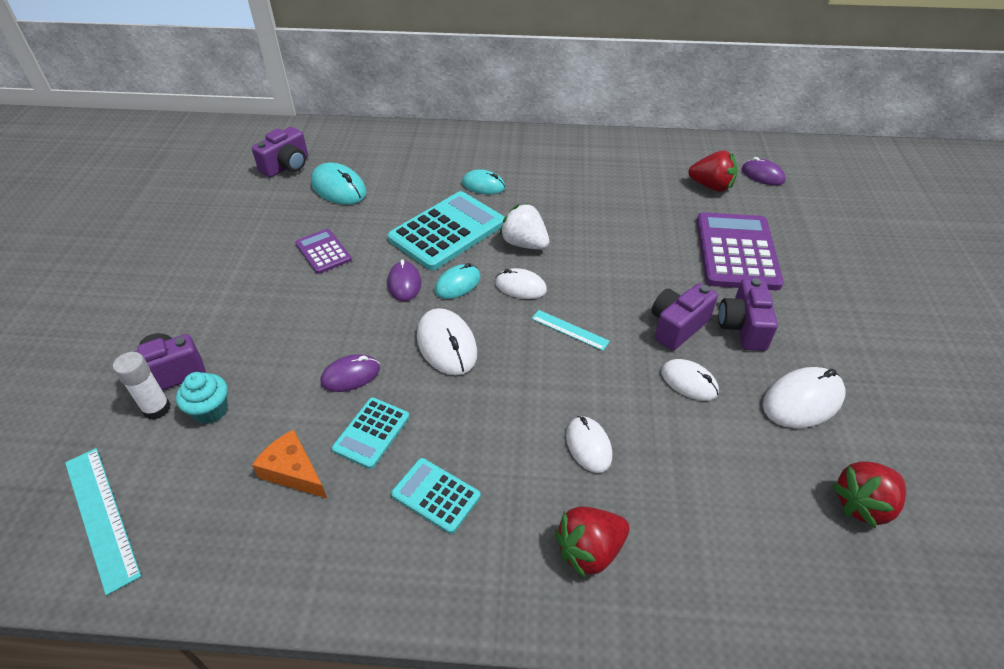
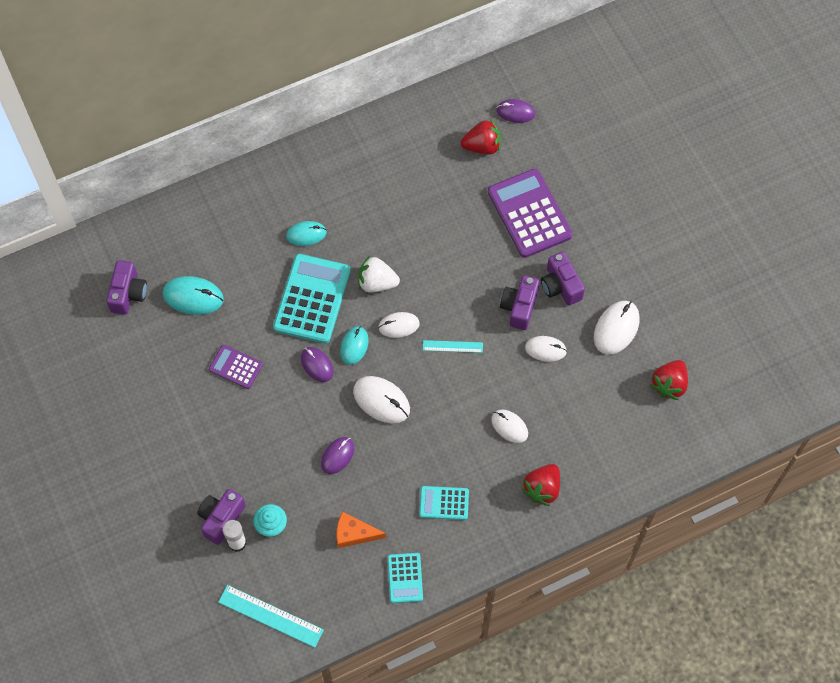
camera: 30 degrees left, 20 degrees up
turquoise calculator [332,398,410,469] -> turquoise calculator moved to [388,553,423,603]

